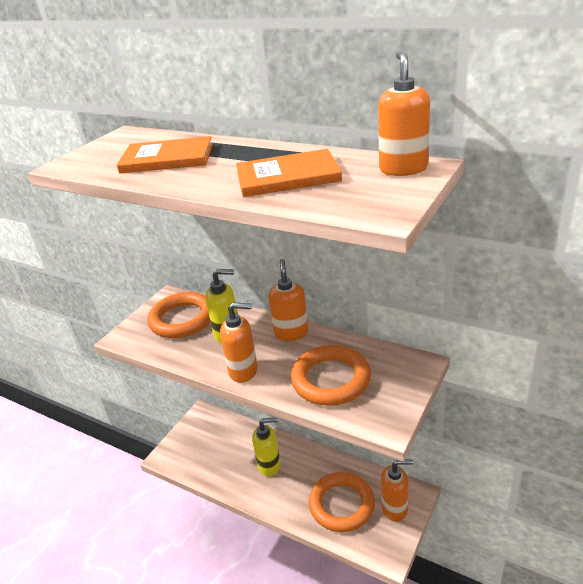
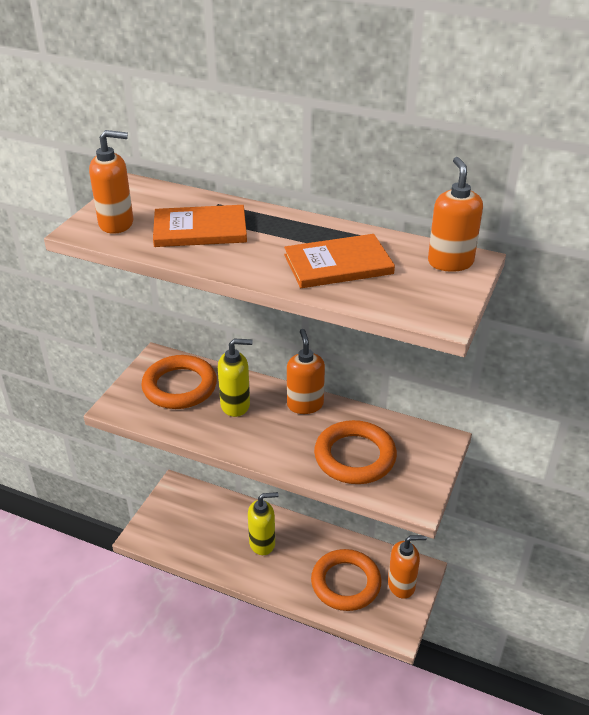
camera: 10 degrees left, 5 degrees up
orange soap dispenser [220,302,258,383] -> orange soap dispenser moved to [89,130,133,234]

